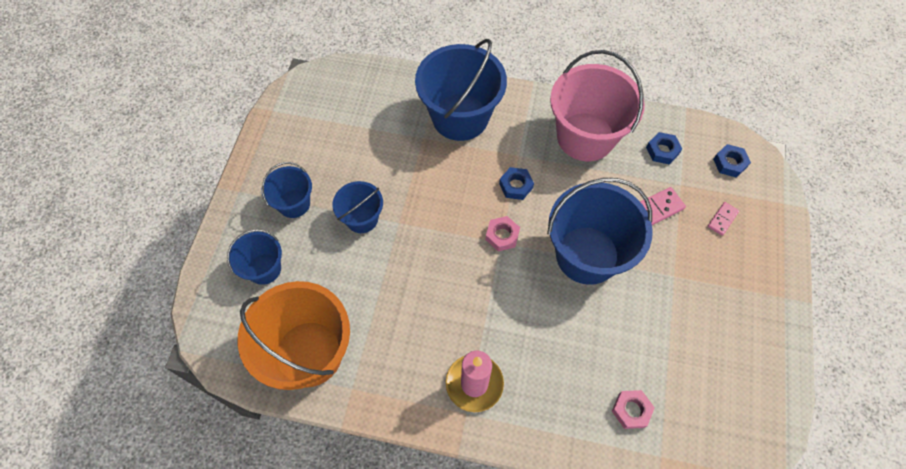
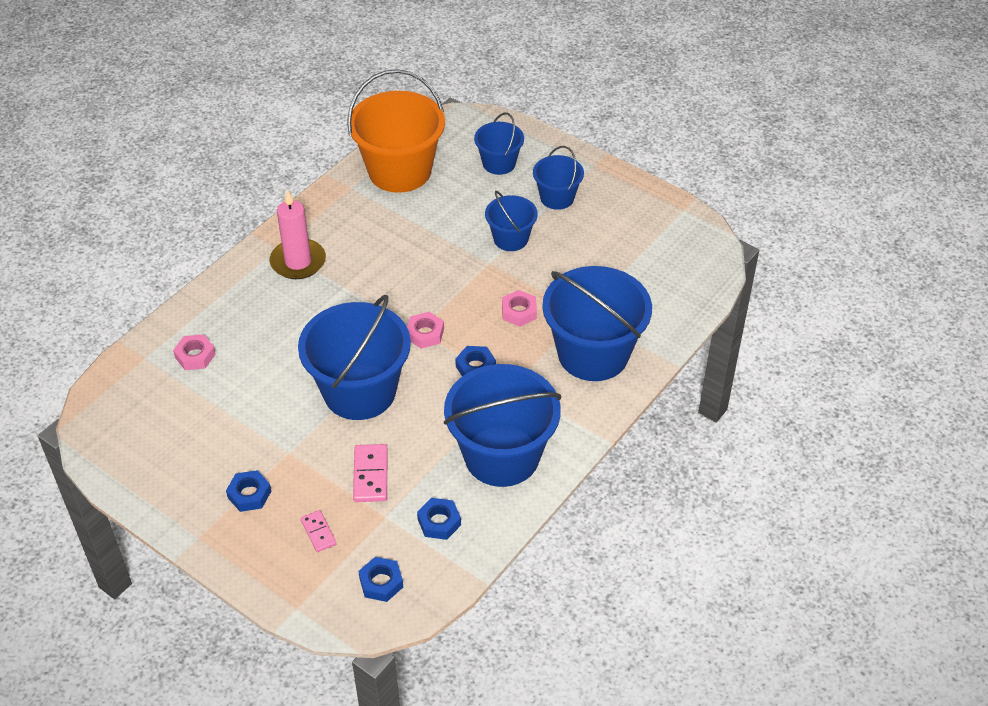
camera: 115 degrees right, 15 degrees down
pink bucket [550,50,645,161] -> blue bucket [444,364,561,487]
none -> blue nut [226,470,271,512]
none -> pink nut [502,290,537,327]

